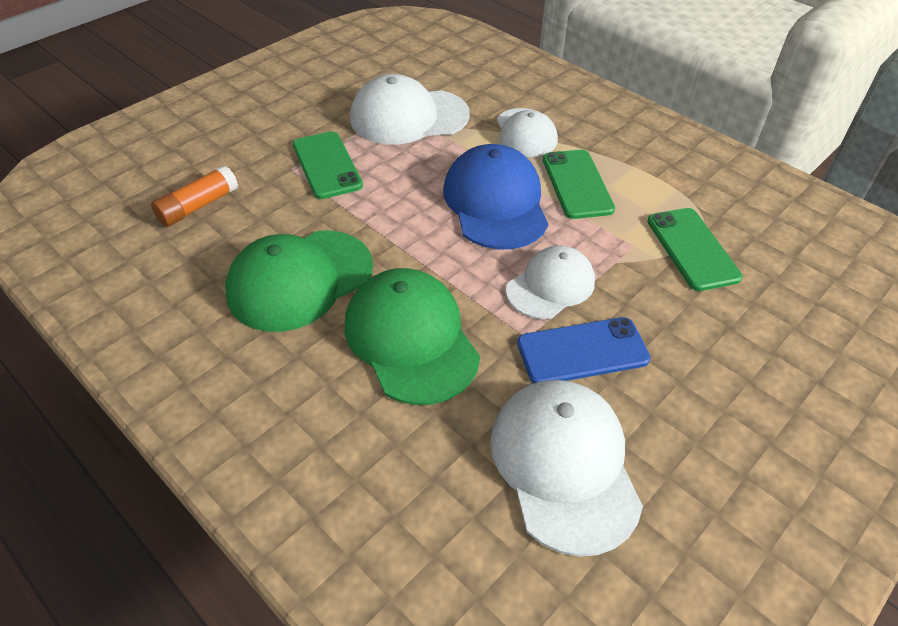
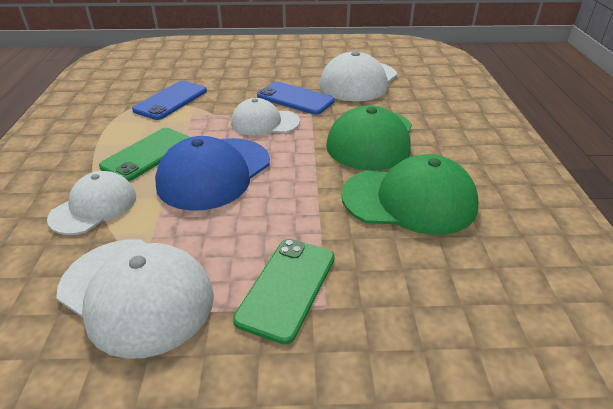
camera: 135 degrees left, 10 degrees down
orange glue stick [151,165,238,227] -> none
green phone [647,208,743,291] -> blue phone [132,81,207,120]

